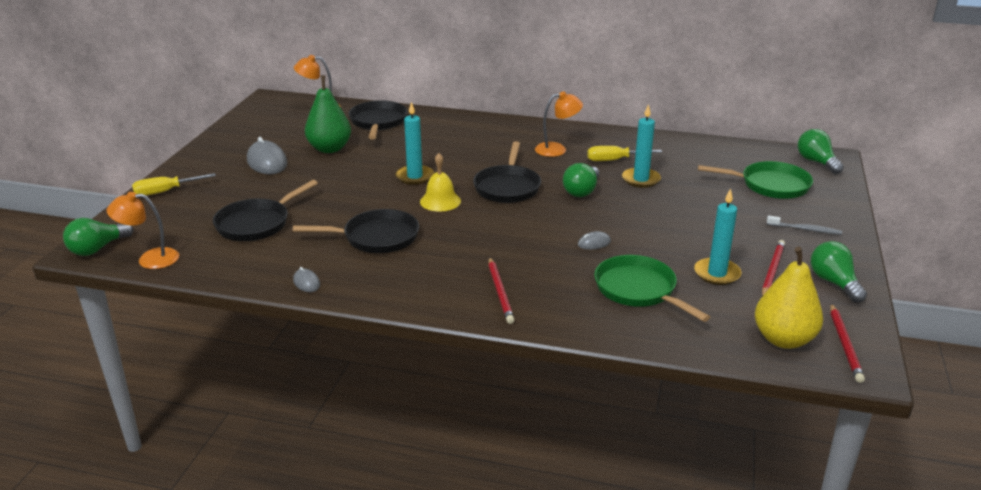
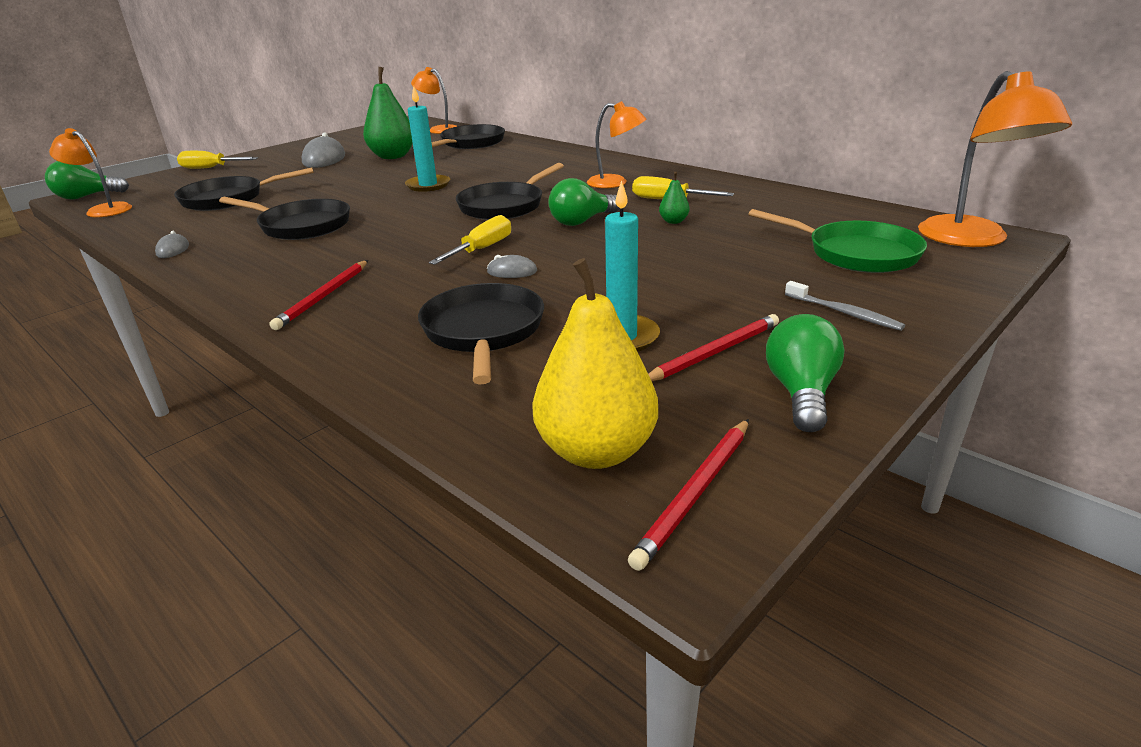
camera: 30 degrees right, 0 degrees up
yellow bell [420,153,461,212] -> none
green pan [594,255,710,322] -> black pan [418,283,544,385]
turquoise candle [622,104,661,188] -> green pear [659,172,689,224]
green light bulb [798,129,844,174] -> orange lamp [918,71,1072,247]
none -> yellow screwdriver [429,215,511,265]

